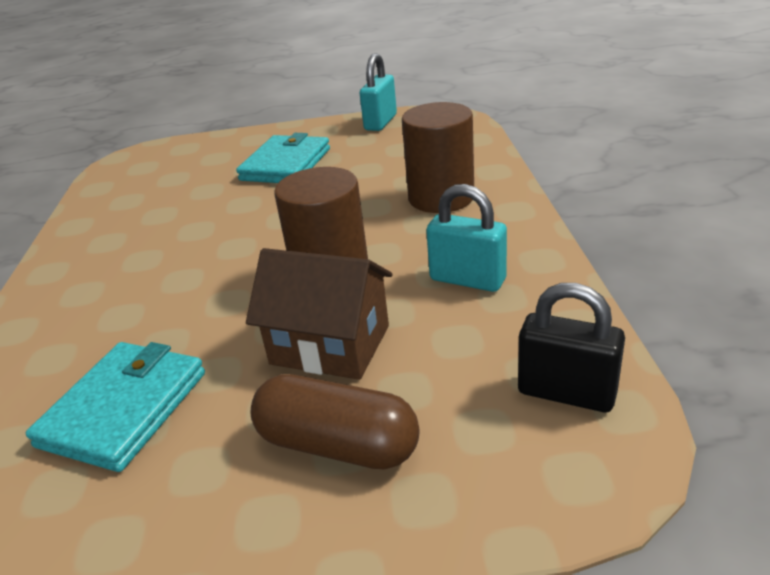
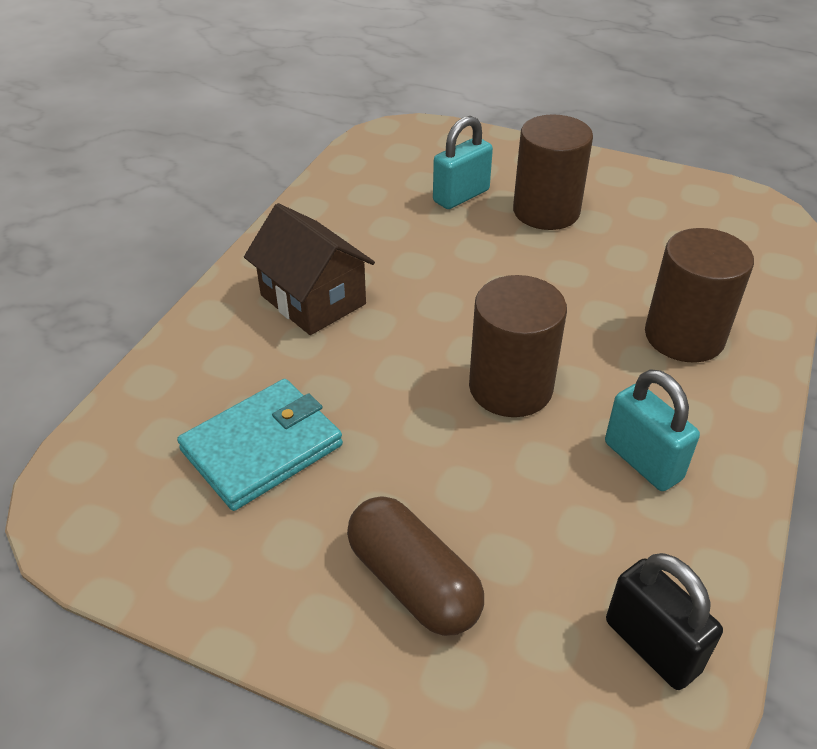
camera: 25 degrees right, 10 degrees up
turquoise wallet [236,133,330,183] -> brown cylinder [513,115,593,230]
brown house [246,248,393,380] -> brown house moved to [244,203,375,335]
turquoise padlock [360,53,397,131] -> turquoise padlock moved to [433,116,493,209]

